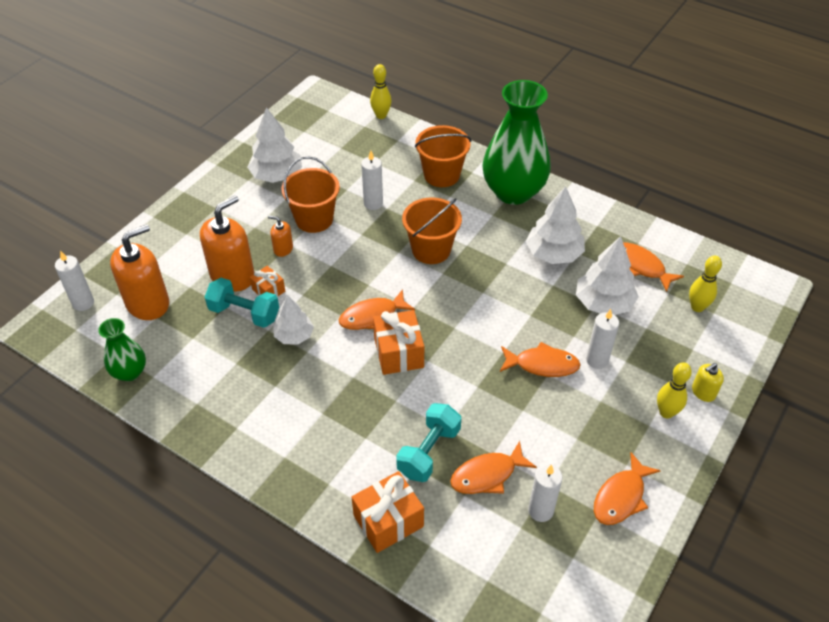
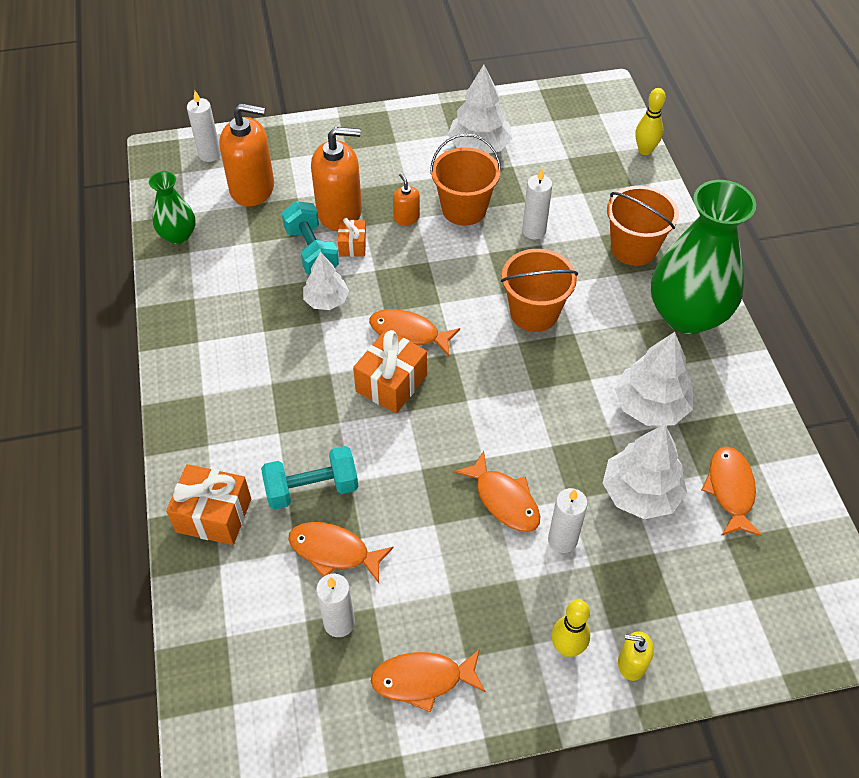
camera: 45 degrees right, 5 degrees up
yellow bowling pin [689,256,722,312] -> none

